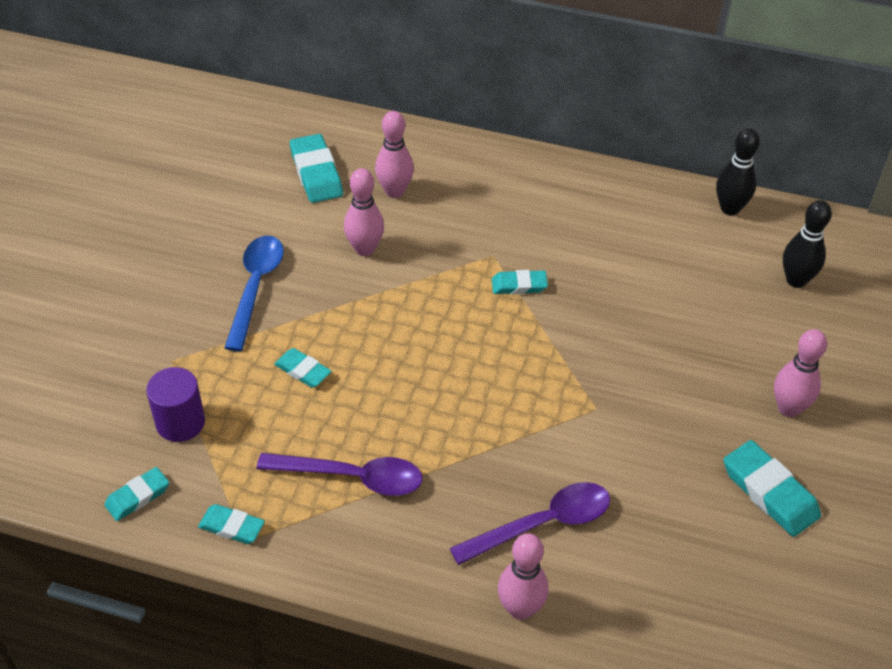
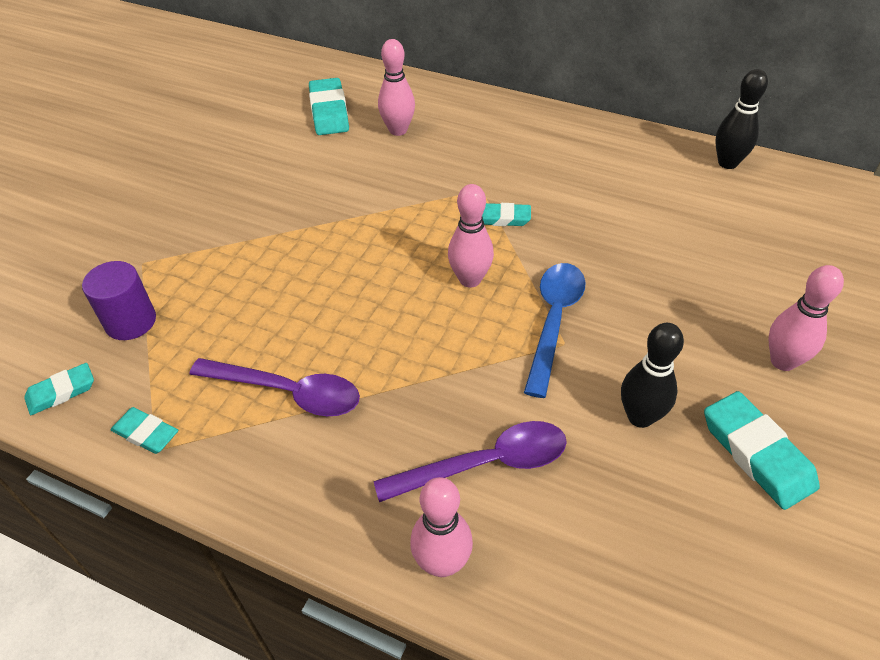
camera: 10 degrees right, 0 degrees up
blue spoon [224,236,284,351] -> blue spoon moved to [524,263,586,398]
turquoise eraser [274,348,332,388] -> none
pink bowling pin [344,168,384,256] -> pink bowling pin moved to [448,184,494,288]
black bowling pin [783,200,832,288] -> black bowling pin moved to [621,323,684,428]

